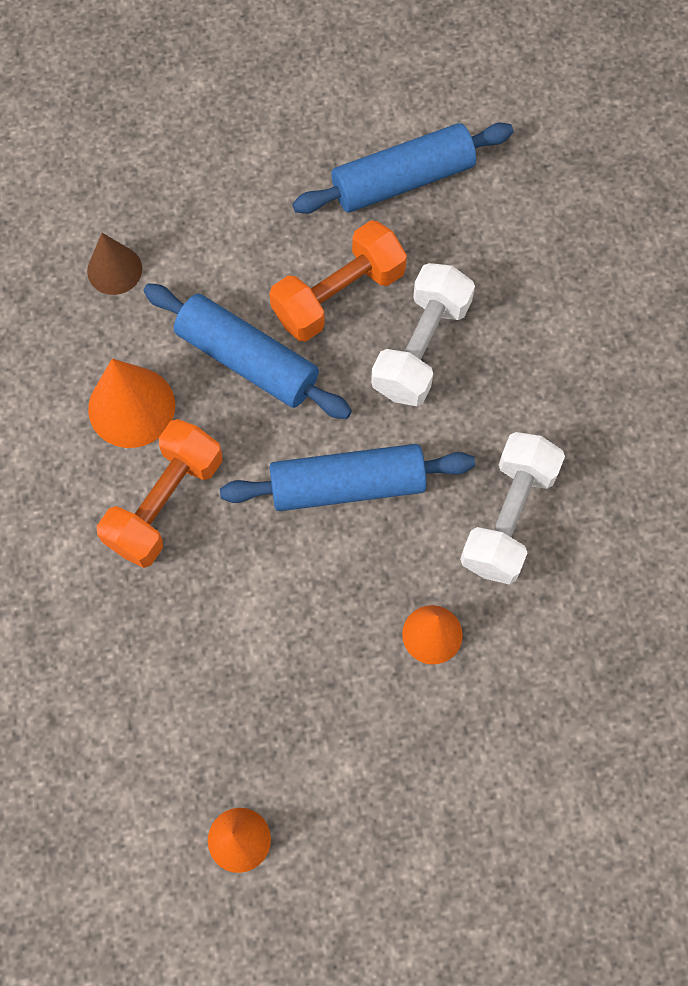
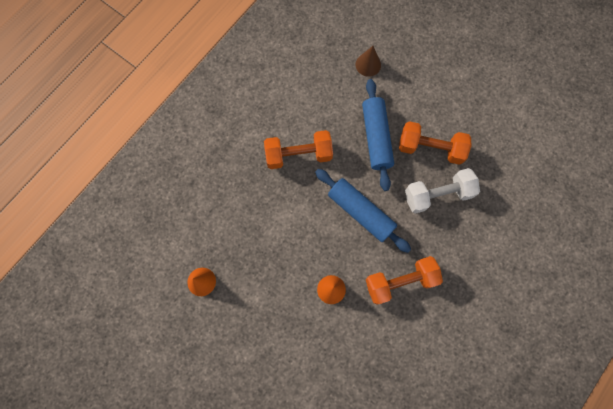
camera: 50 degrees right, 5 degrees up
orange cone [88,358,175,448] -> none
blue rolling pin [292,123,514,214] -> none
white dumbbell [460,432,565,585] -> orange dumbbell [366,256,443,305]

